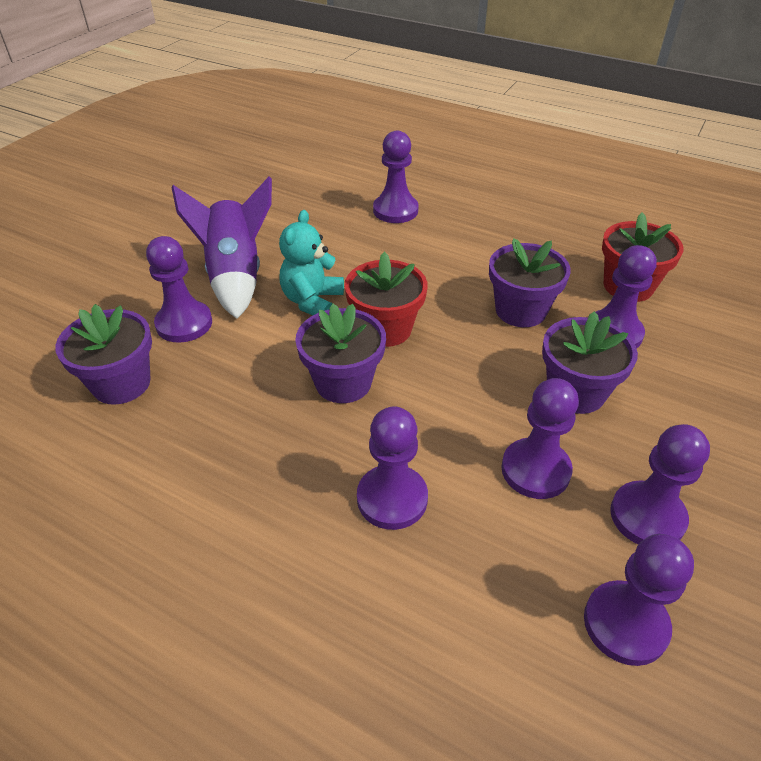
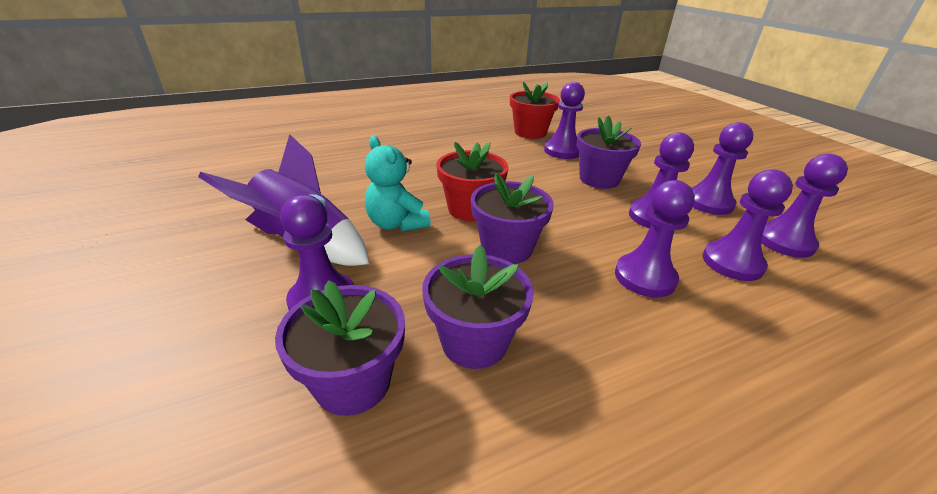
camera: 55 degrees left, 10 degrees down
purple pawn [373,130,419,223] -> purple pawn moved to [703,169,793,281]
purple flower pot [489,238,571,327] -> purple flower pot moved to [422,245,534,369]

